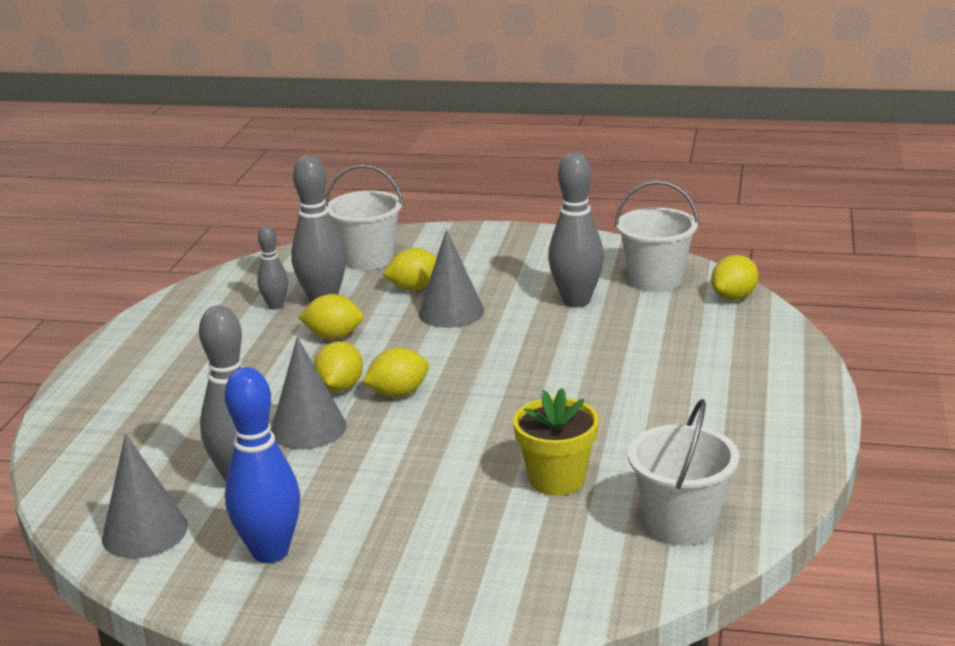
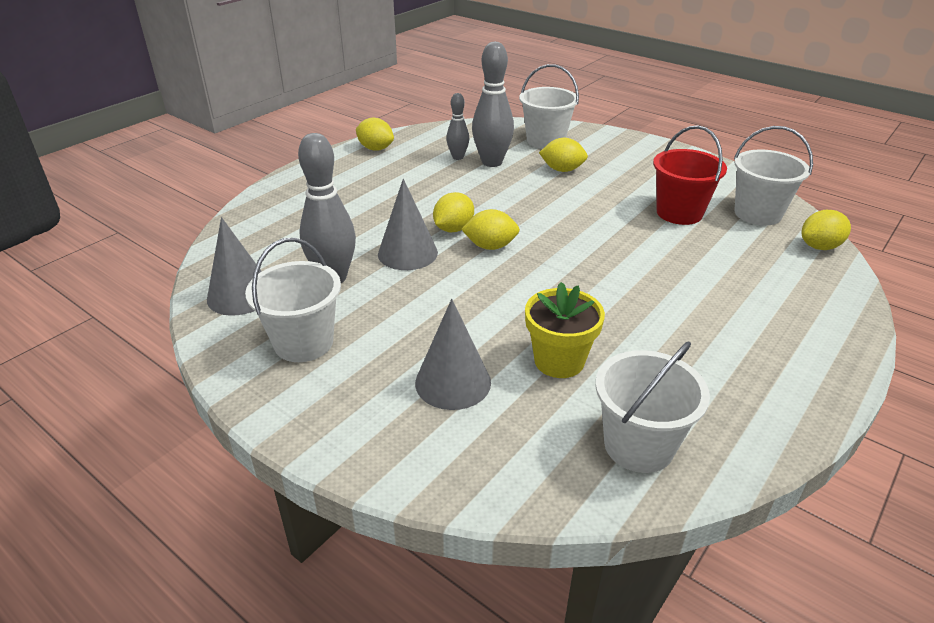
camera: 25 degrees right, 10 degrees up
blue bowling pin [225,367,300,563] -> white bucket [245,238,341,362]
yellow lemon [299,294,363,339] -> yellow lemon moved to [356,118,394,151]
grey cone [419,229,484,328] -> grey cone moved to [415,299,491,410]
grey bowling pin [548,152,604,307] -> red bucket [653,125,727,225]

